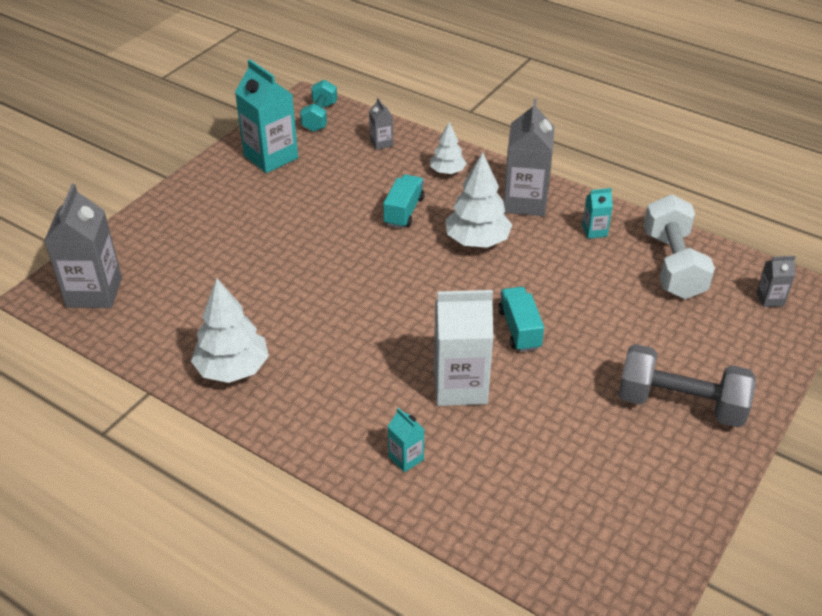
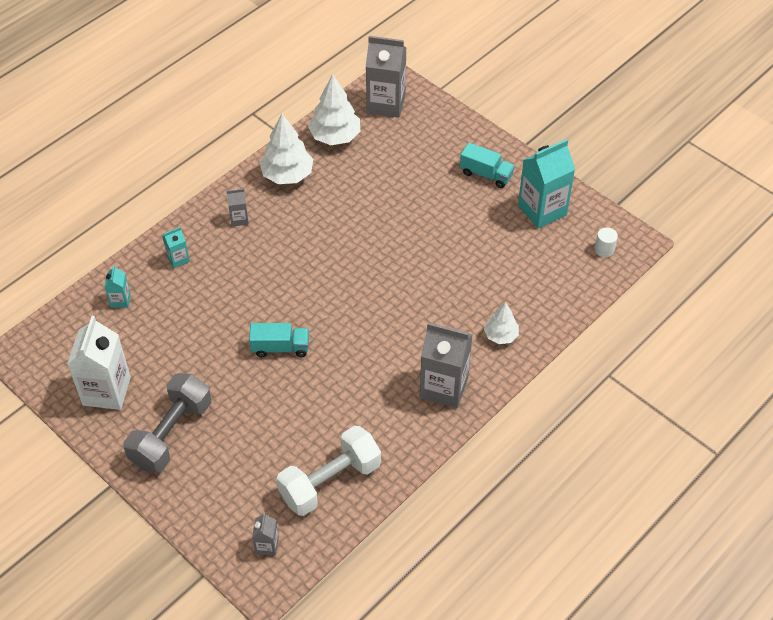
camera: 100 degrees right, 10 degrees up
turquoise dumbbell [300,80,337,132] -> white cylinder [595,227,618,257]
grey carton [369,98,393,150] -> grey carton moved to [226,189,249,227]
turquoise truck [383,174,425,228] -> turquoise truck moved to [460,142,515,188]
white carton [434,290,494,406] -> white carton moved to [67,316,131,410]
white tree [445,152,512,248] -> white tree moved to [308,74,361,145]
turquoise carton [582,188,613,239] -> turquoise carton moved to [105,265,131,308]
white dumbbell [644,195,715,299] -> white dumbbell turned 45 degrees counterclockwise [277,425,381,516]

